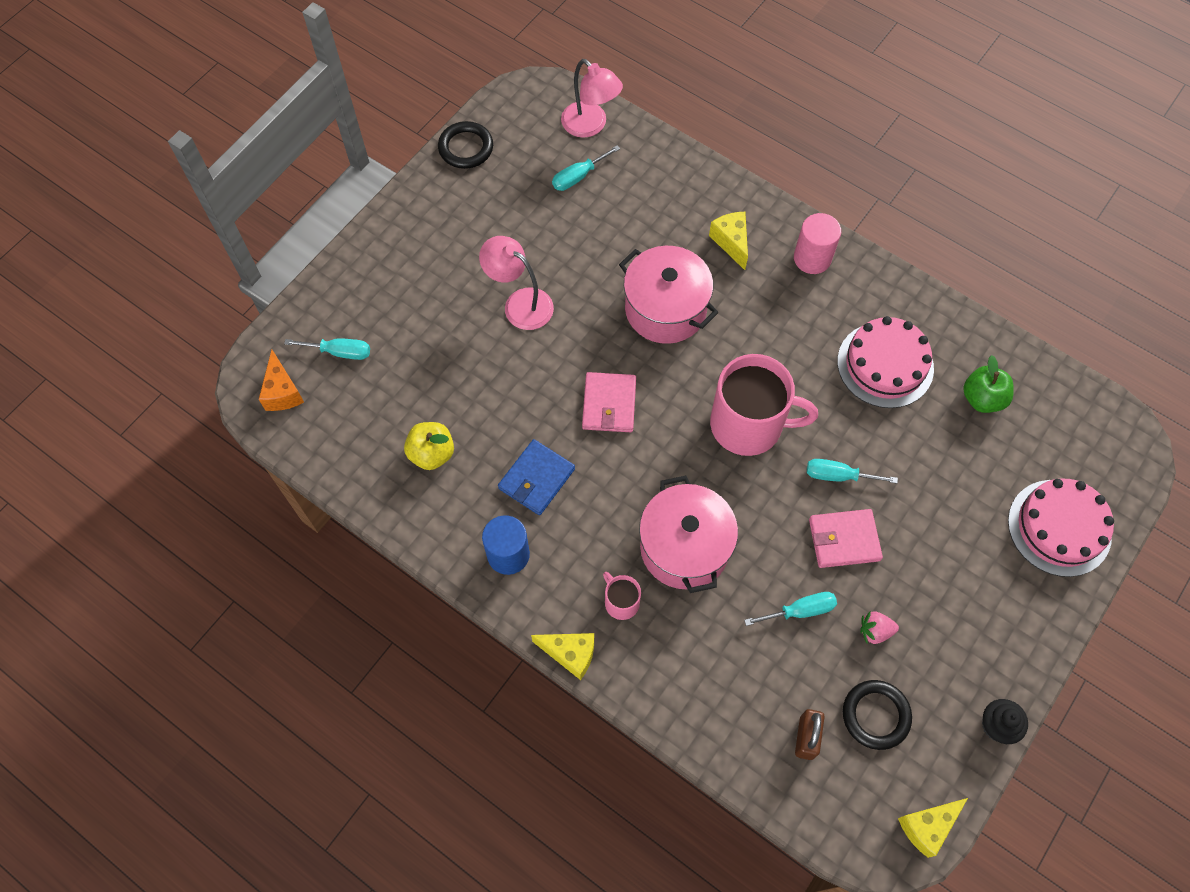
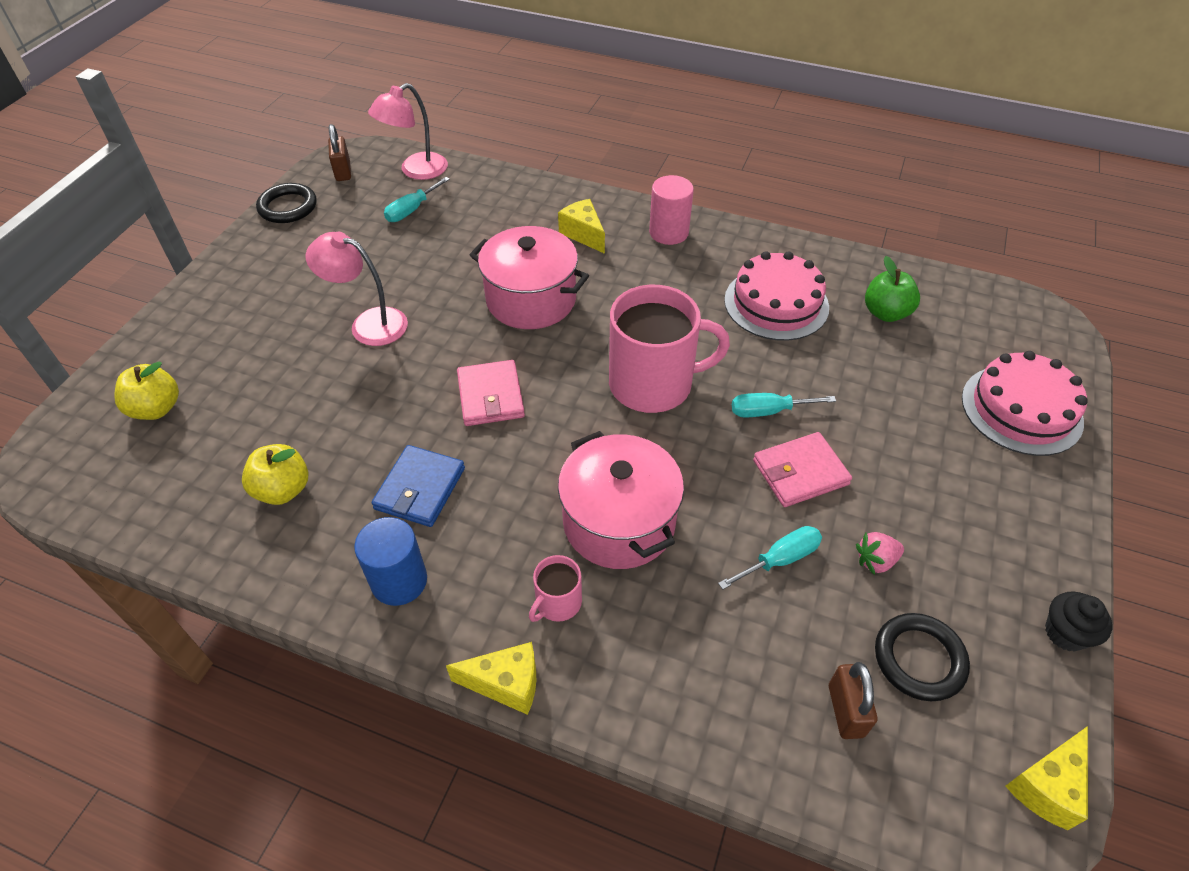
camera: 15 degrees left, 15 degrees down
orange cheese [259,350,304,411] -> none
turquoise screwdriver [284,338,370,360] -> yellow apple [114,361,179,420]
pink lamp [561,59,623,138] -> pink lamp turned 105 degrees clockwise [368,83,448,180]
pink mug [603,572,641,620] -> pink mug turned 90 degrees counterclockwise [529,555,582,622]
none -> brown padlock [328,124,351,181]

